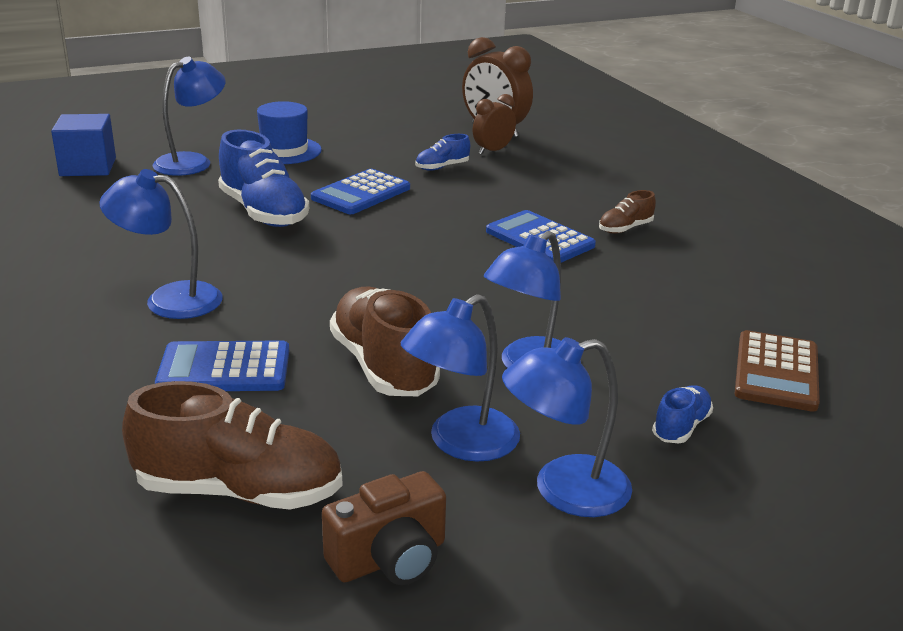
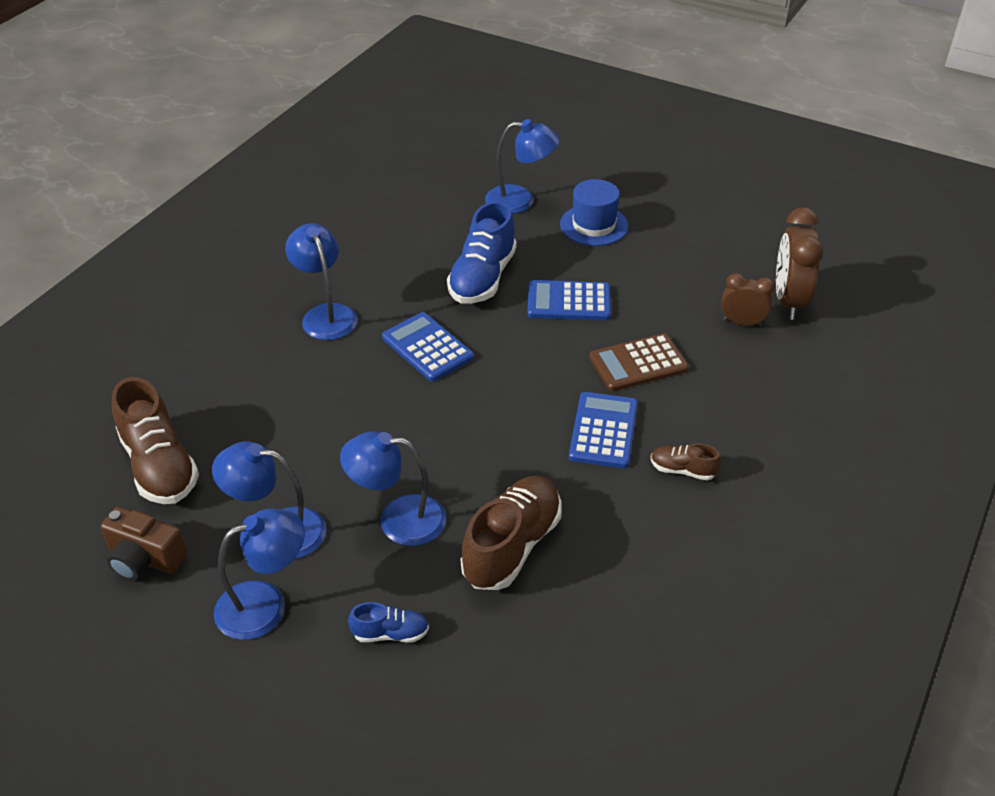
camera: 55 degrees right, 15 degrees up
blue cube [51,114,116,176] -> none
blue calculator [155,340,289,391] -> blue calculator moved to [382,312,474,382]
brown shoe [330,286,440,396] -> brown shoe moved to [461,476,562,590]
blue shoe [415,134,470,171] -> none
blue lamp [502,337,632,517] -> blue lamp turned 120 degrees clockwise [214,508,305,640]
brown calculator [735,330,820,412] -> brown calculator moved to [589,333,689,391]

